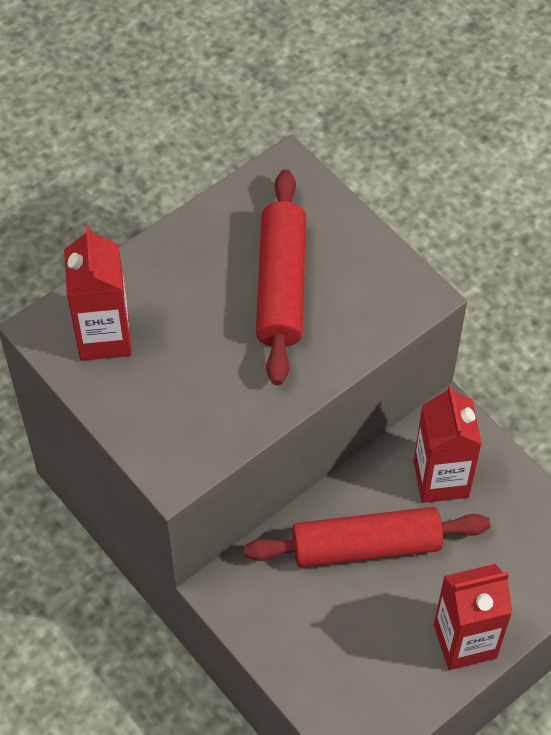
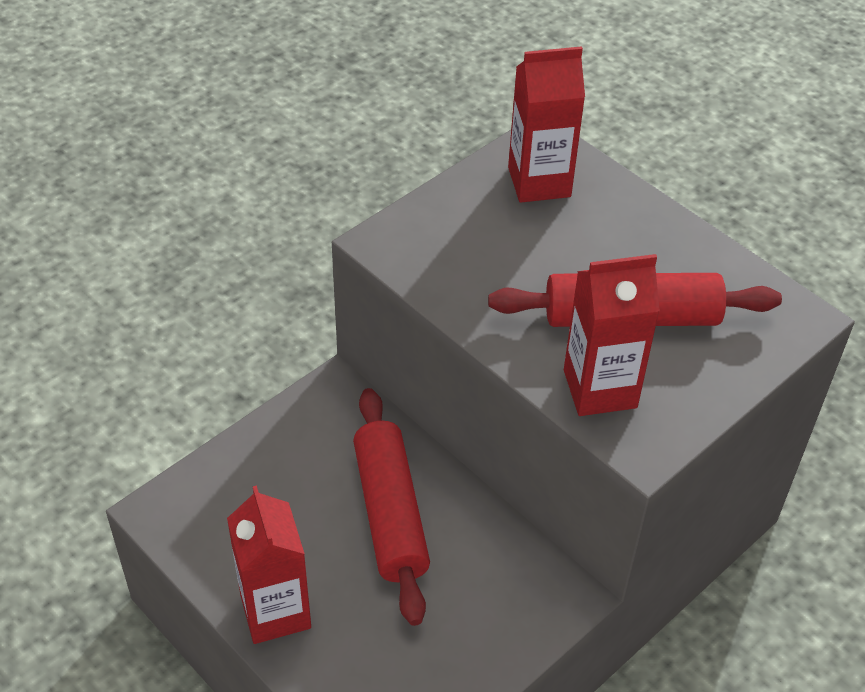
camera: 85 degrees right, 10 degrees down
red carton [414,385,482,503] -> red carton moved to [564,254,660,416]

